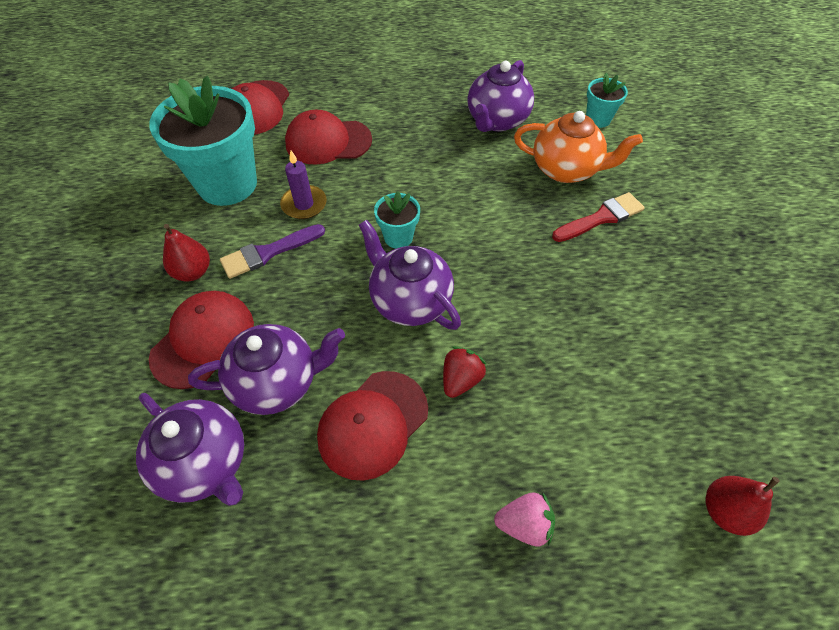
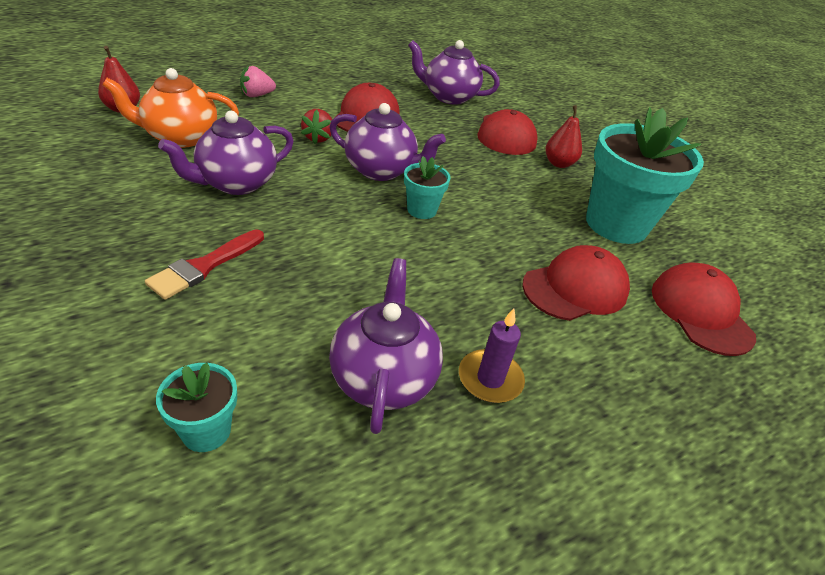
camera: 150 degrees right, 15 degrees down
purple teapot [188,324,345,415] -> purple teapot moved to [158,111,294,195]
purple brush [220,224,325,279] -> none
purple candle [280,151,327,219] -> purple candle moved to [459,308,525,403]
orange teapot [514,111,643,183] -> orange teapot moved to [102,68,239,148]

